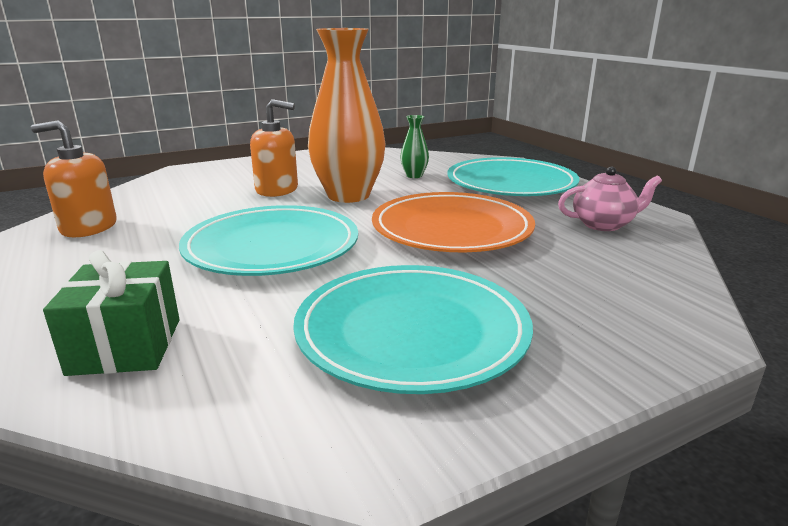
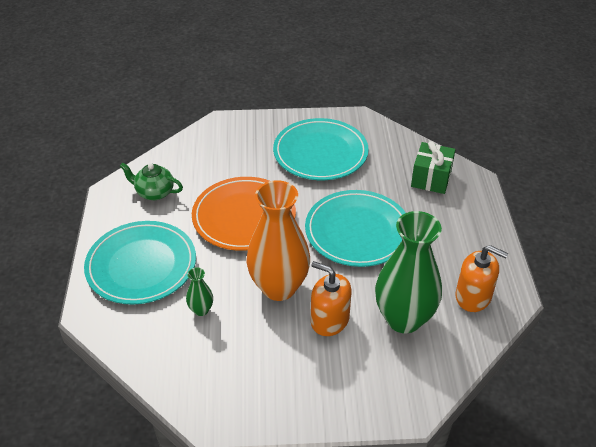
camera: 155 degrees left, 20 degrees up
pink teapot [558,167,662,231] -> green teapot [120,163,183,200]
none -> green vase [375,211,442,333]

